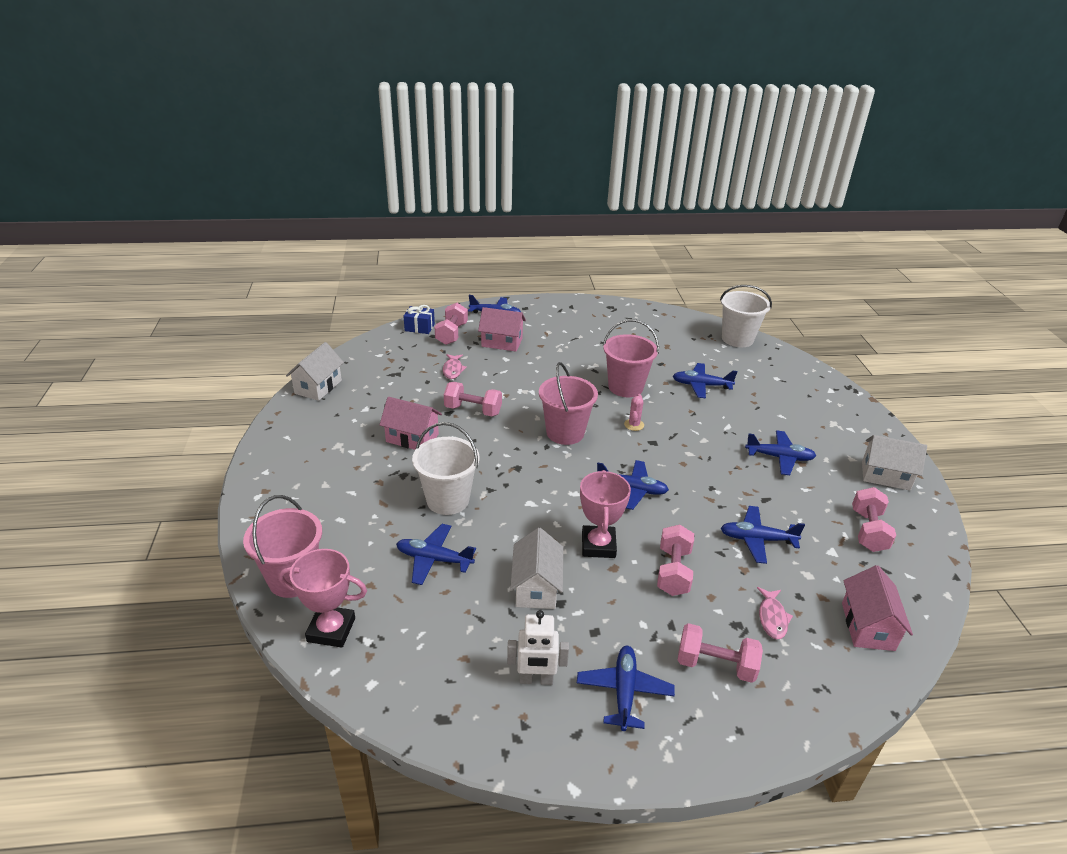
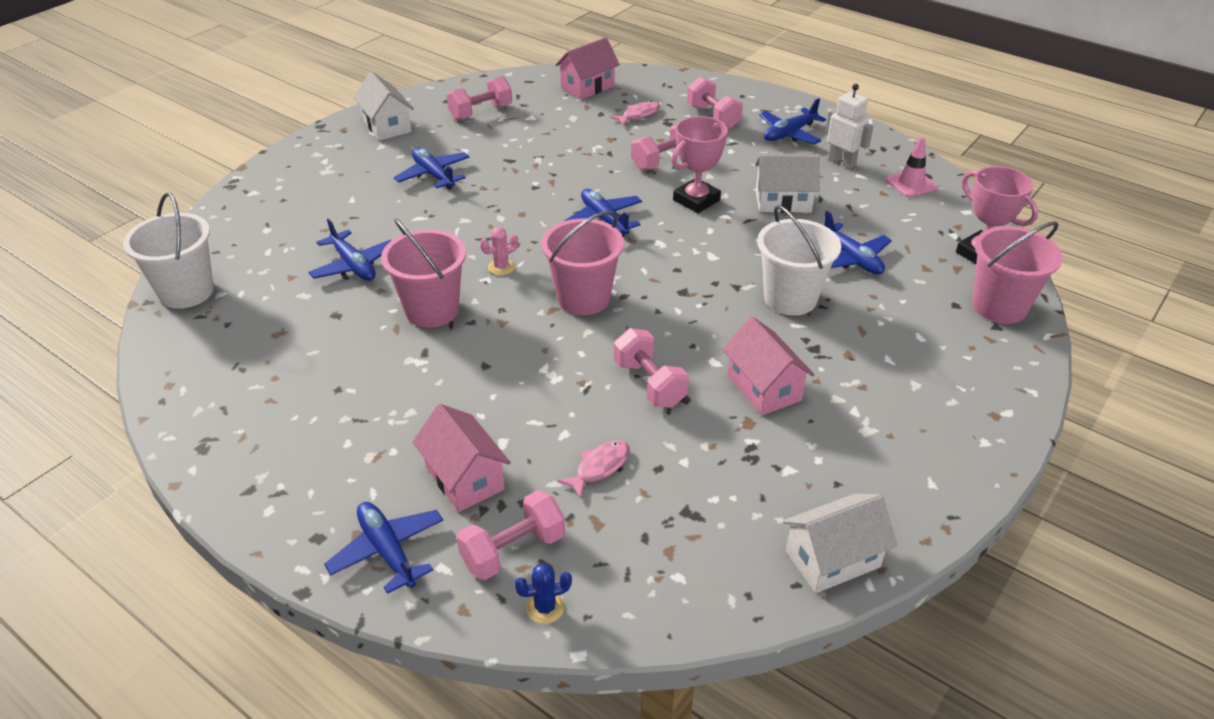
camera: 135 degrees left, 5 degrees up
blue gift [404,305,435,334] -> blue cactus [515,563,572,624]
white house [510,528,563,609] -> white house turned 45 degrees clockwise [755,155,820,213]
blue plane [720,506,805,564] -> none
none -> pink traffic cone [886,136,938,197]

